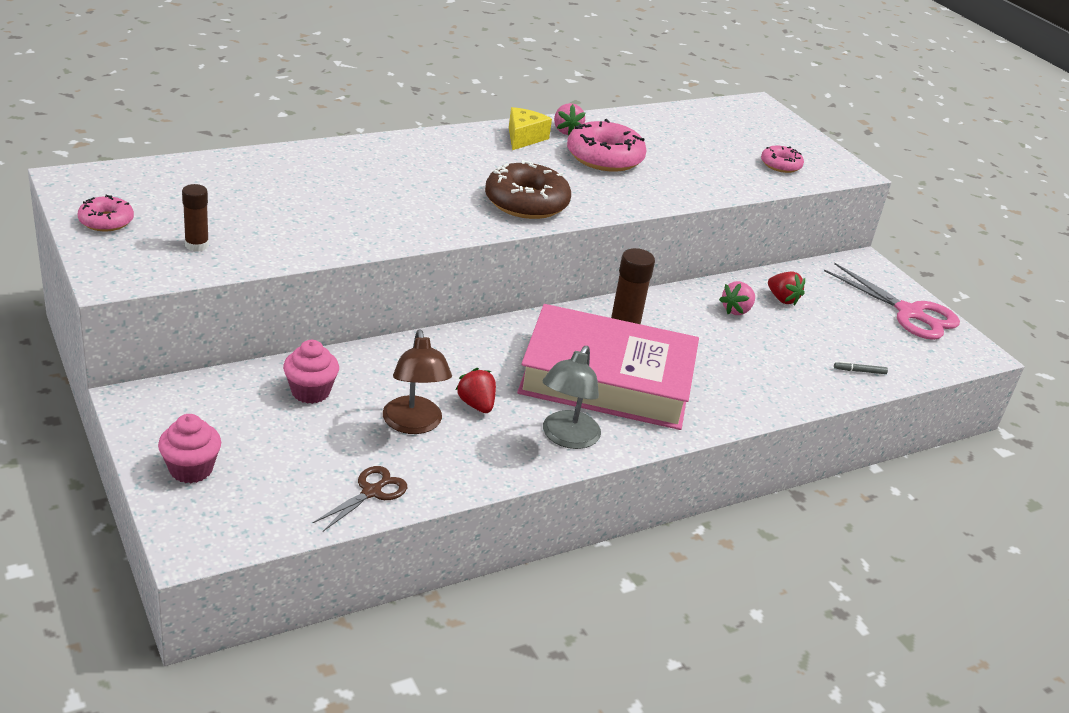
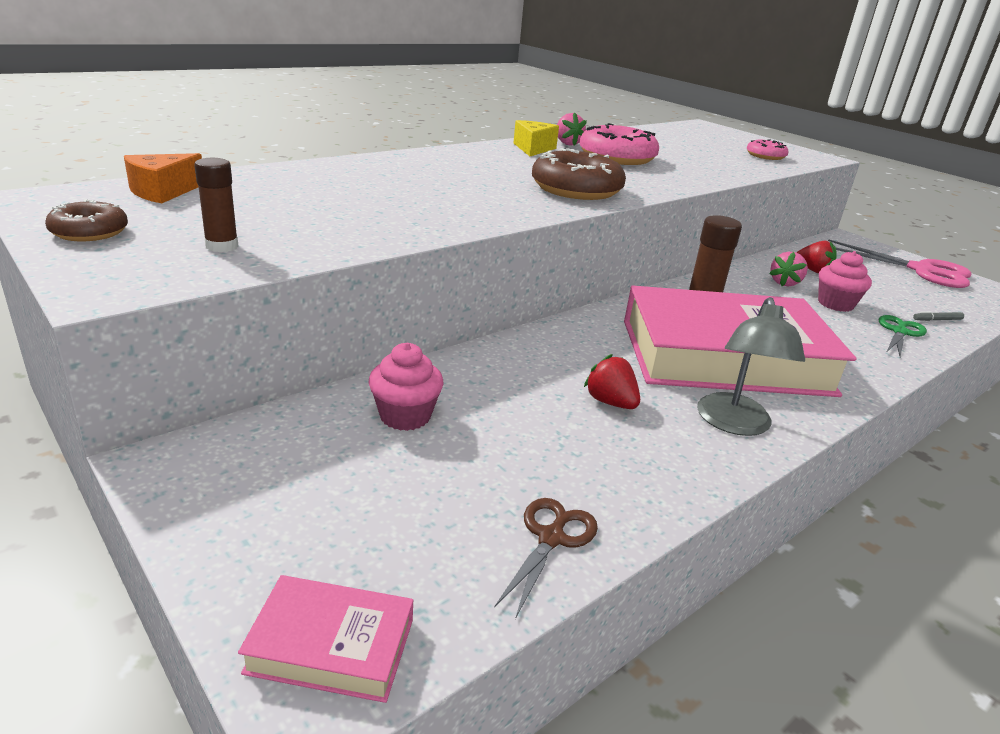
camera: 10 degrees left, 5 degrees down
pink donut [77,195,134,231] -> brown donut [45,199,128,241]
pink cupcake [158,414,221,483] -> pink cupcake moved to [818,251,872,312]
brown lamp [383,329,452,434] -> none
none -> orange cheese [124,153,202,203]
none -> pink book [238,575,413,703]
none -> green scissors [879,315,927,357]

